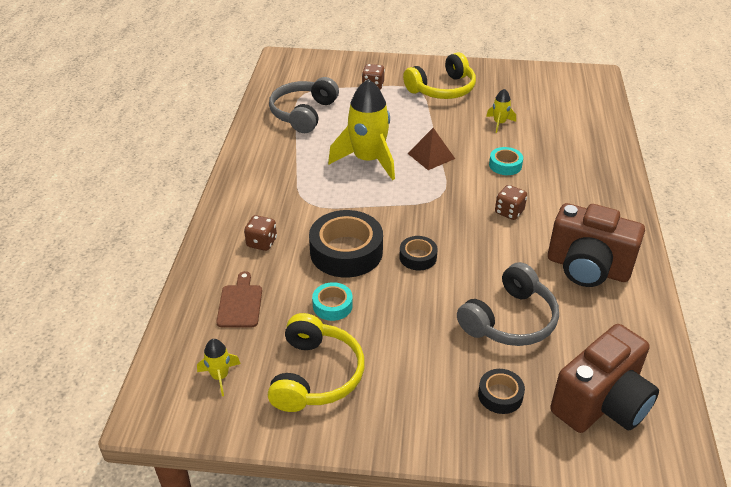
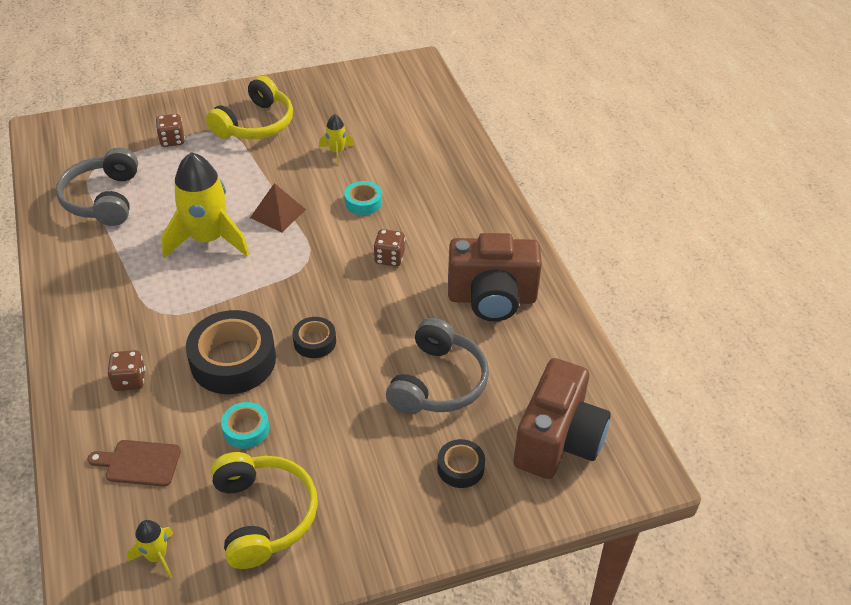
camera: 25 degrees left, 5 degrees up
brown cutting board [216,271,262,327] -> brown cutting board turned 60 degrees counterclockwise [87,440,181,487]

